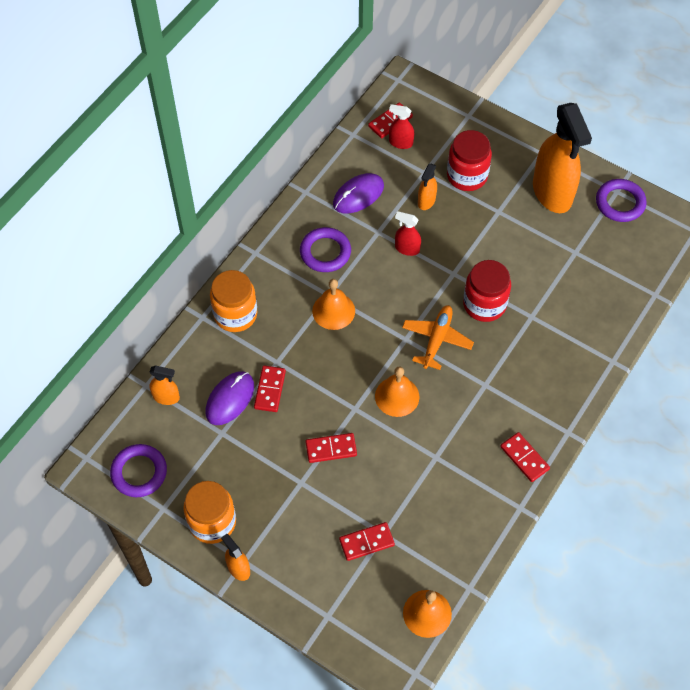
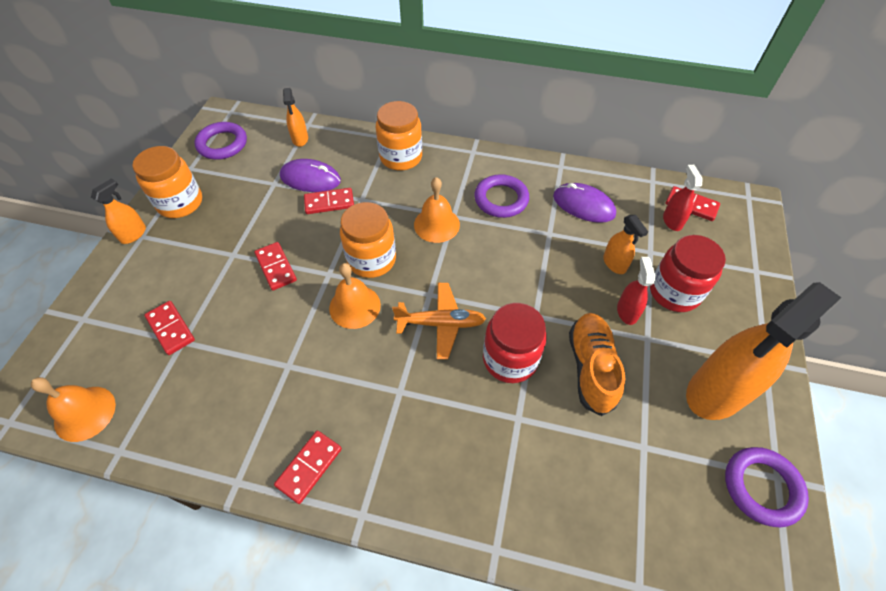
camera: 70 degrees right, 5 degrees down
red spray bottle [395,211,421,256] -> red spray bottle moved to [617,257,655,325]
orange spray bottle [418,164,437,210] -> orange spray bottle turned 120 degrees counterclockwise [603,215,648,274]
none -> orange jar [340,202,396,278]
none -> orange shoe [569,313,625,416]

